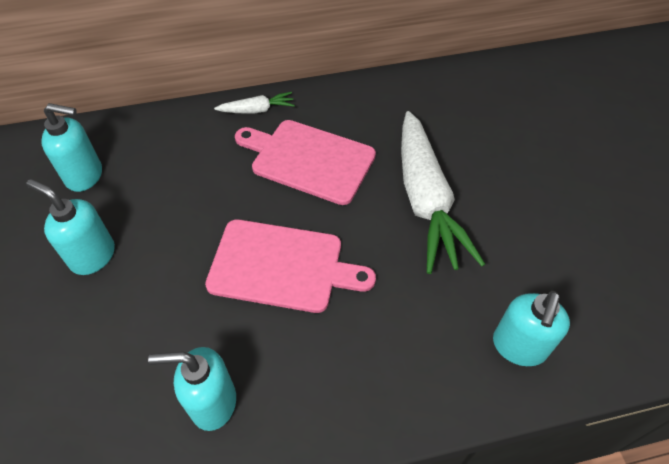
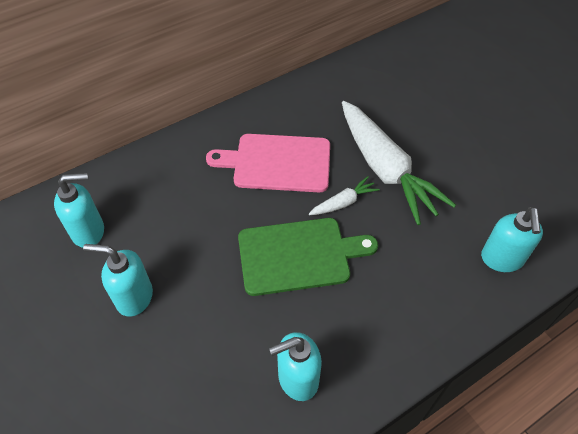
camera: 20 degrees left, 0 degrees up
pink cutting board [205,219,376,313] -> green cutting board [238,218,378,296]
white carrot [214,92,295,114] -> white carrot moved to [309,176,380,215]

